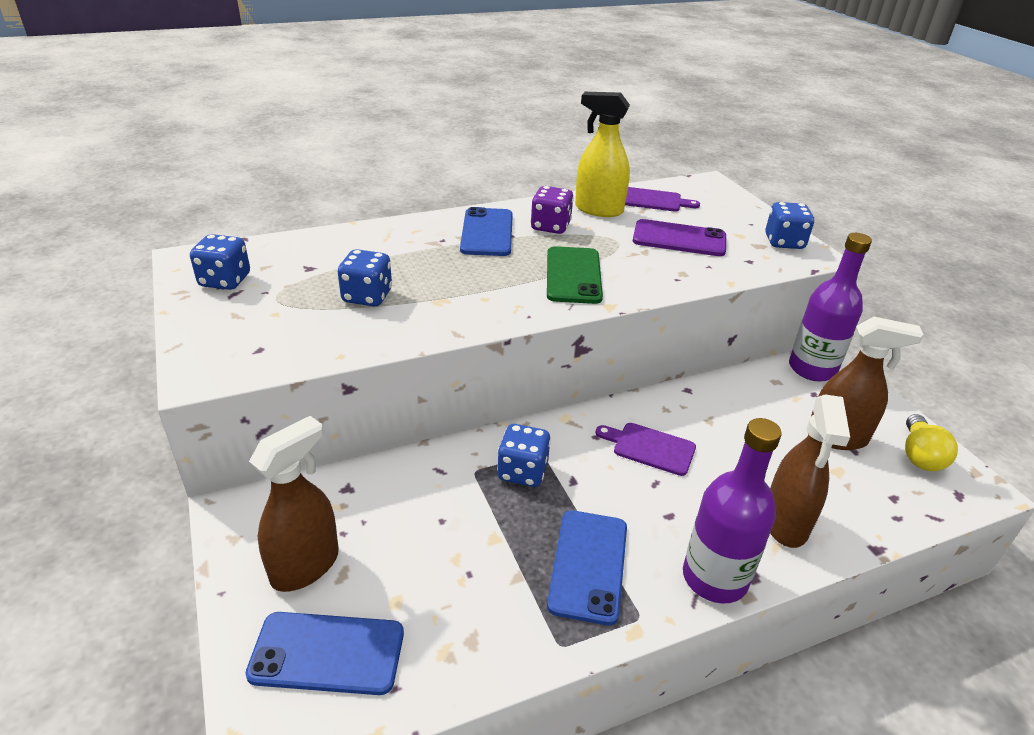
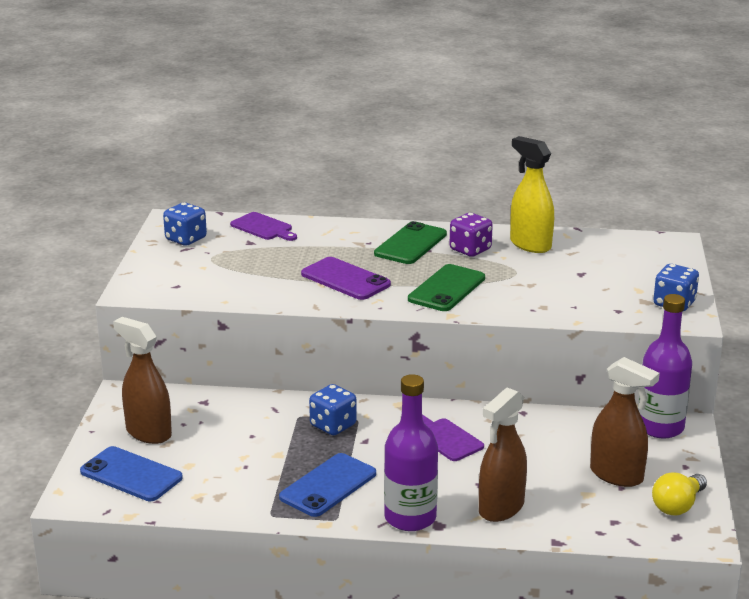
camera: 30 degrees right, 10 degrees down
brown spray bottle [249,416,339,592] -> brown spray bottle turned 120 degrees counterclockwise [113,317,172,444]
blue dice [338,249,392,306] -> none
blue phone [460,207,513,256] -> green phone [374,221,447,264]
purple cutting board [625,187,700,212] -> purple cutting board moved to [230,212,297,241]
purple phone [633,219,726,256] -> purple phone moved to [301,257,391,300]

